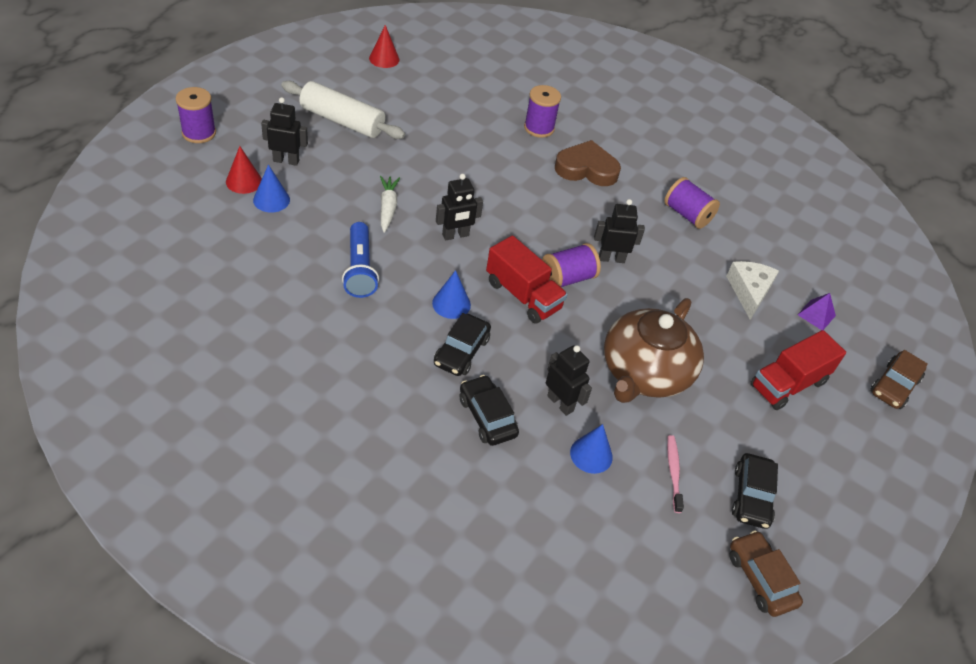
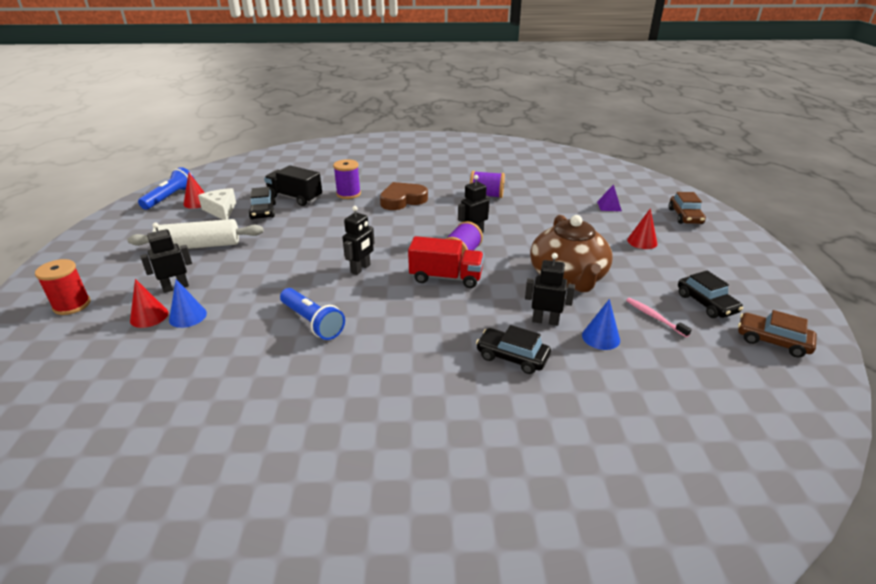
camera: 30 degrees left, 15 degrees down
purple spool [176,87,216,143] -> red spool [35,259,91,315]
white carrot [380,176,400,233] -> none
blue cone [432,270,471,319] -> none
black car [434,313,491,376] -> black car moved to [248,187,276,219]
white cheese [726,261,779,320] -> white cheese moved to [198,188,236,220]
red truck [750,330,846,410] -> red cone [627,208,658,249]
none -> blue flashlight [138,167,194,210]
none -> black truck [264,165,322,206]

